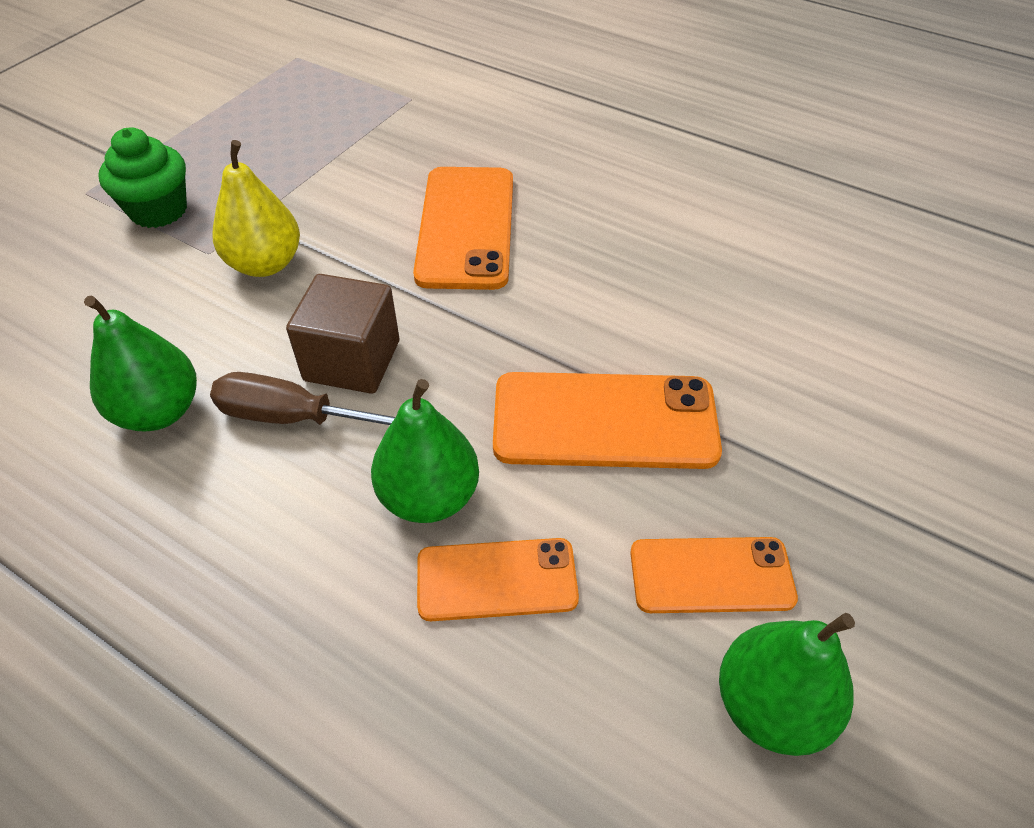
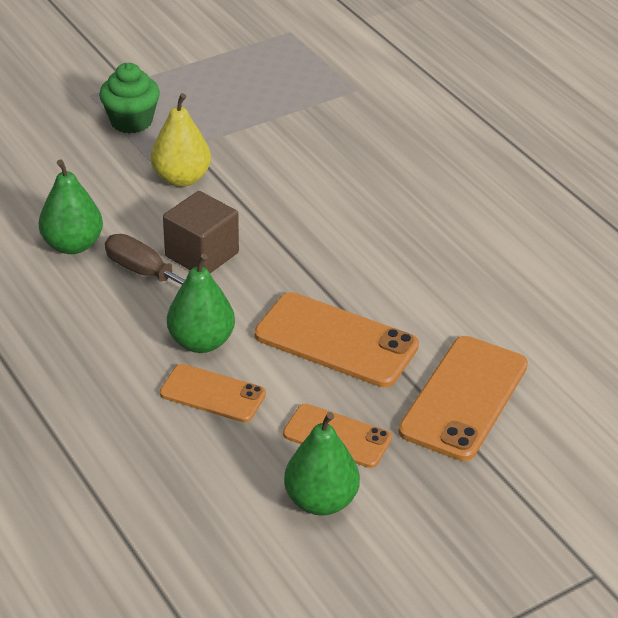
camera: 25 degrees right, 10 degrees down
orange phone [413,167,513,290] -> orange phone moved to [398,336,528,461]

